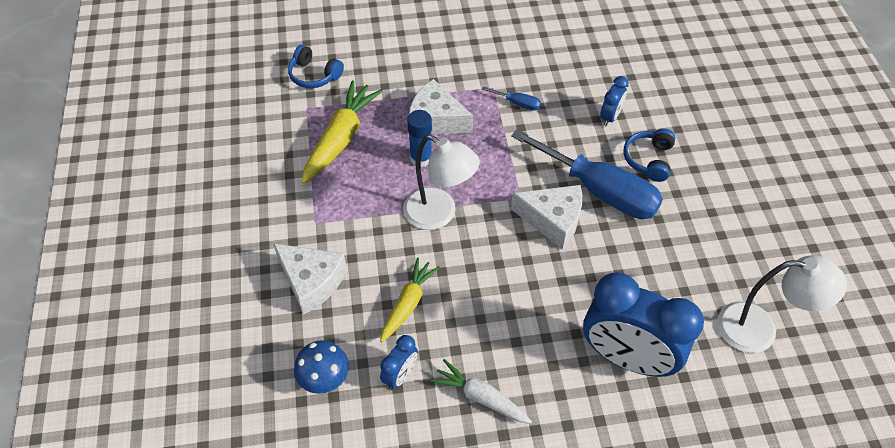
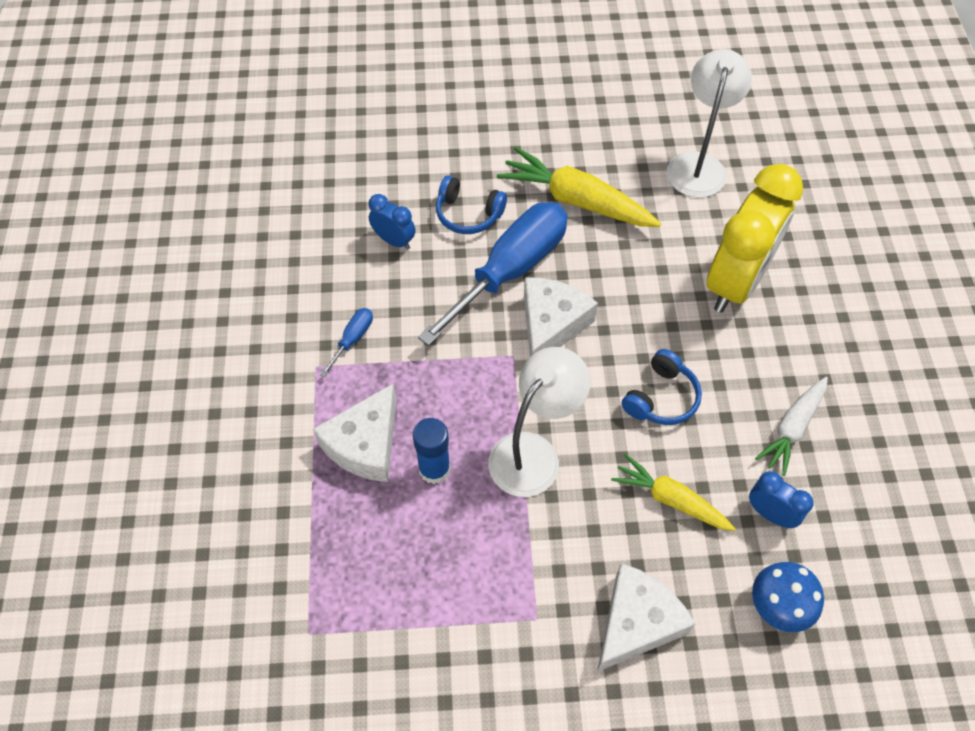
camera: 85 degrees left, 5 degrees up
blue headphones [288,45,344,88] -> blue headphones moved to [622,349,702,425]
yellow carrot [301,80,383,184] -> yellow carrot moved to [497,147,661,227]
blue clock [583,272,704,377] -> yellow clock [706,164,803,313]

